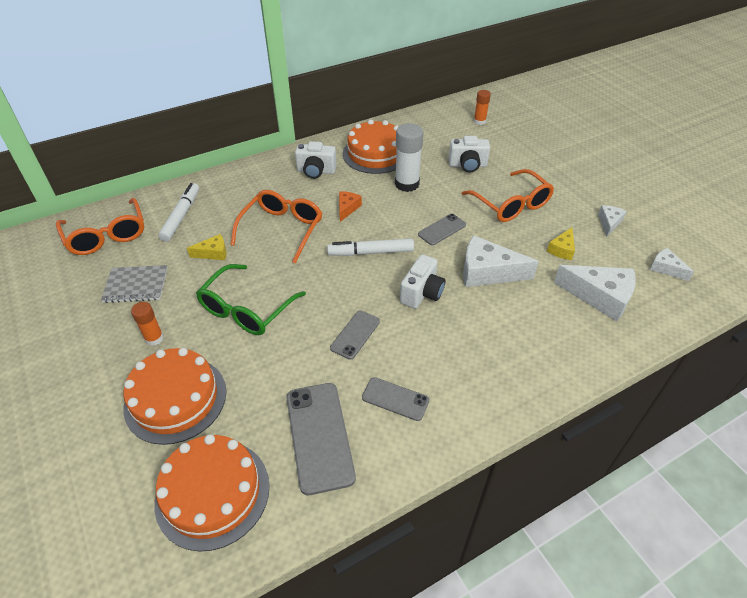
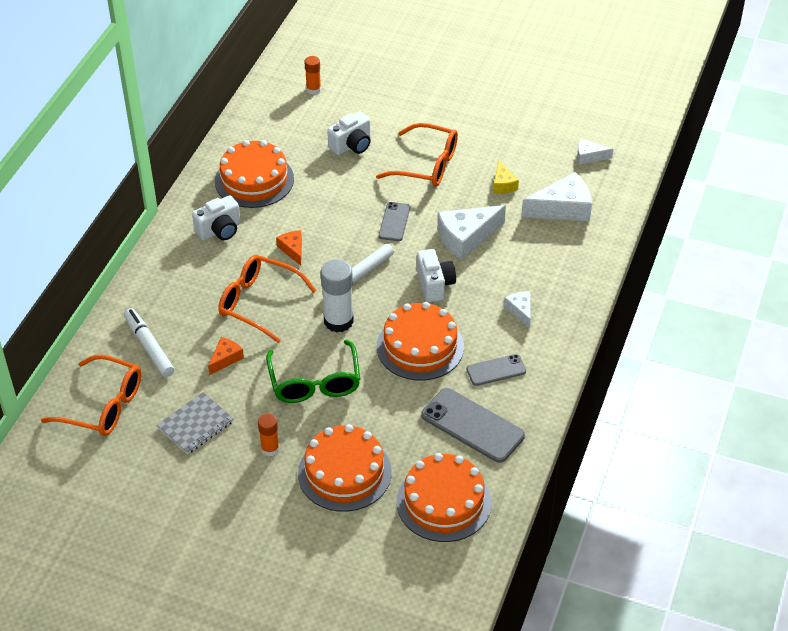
camera: 40 degrees left, 0 degrees up
yellow cheese [187,234,226,260] -> orange cheese [208,337,244,375]
orange glasses [231,190,322,264] -> orange glasses turned 45 degrees counterclockwise [218,255,317,343]
grey phone [330,311,380,360] -> orange cake [377,302,464,381]
white glue stick [395,123,424,192] -> white glue stick moved to [321,259,354,333]
white cheese [598,205,627,237] -> white cheese moved to [504,291,531,329]

